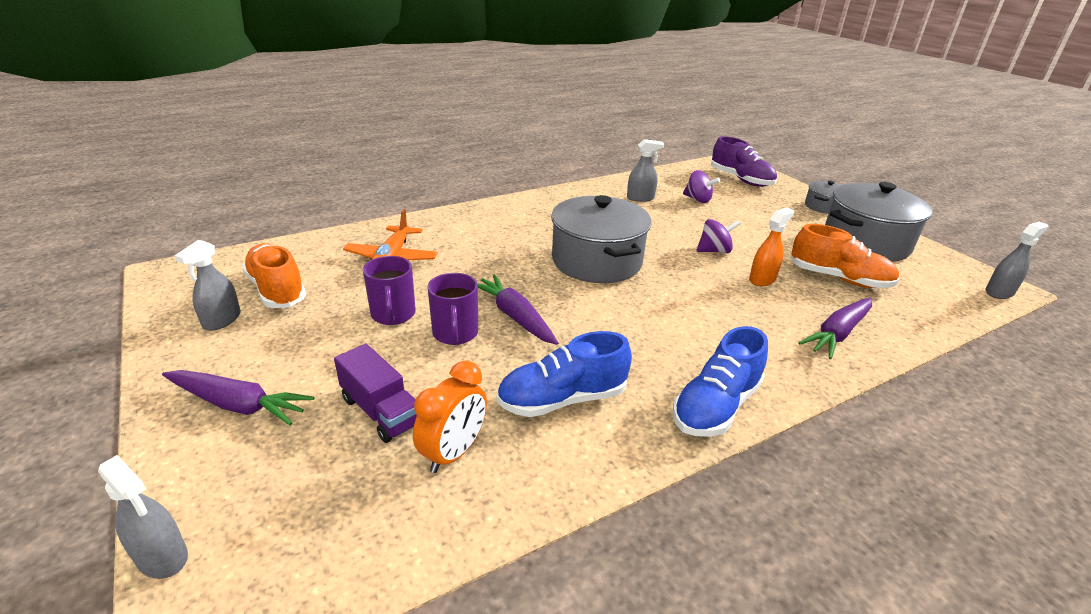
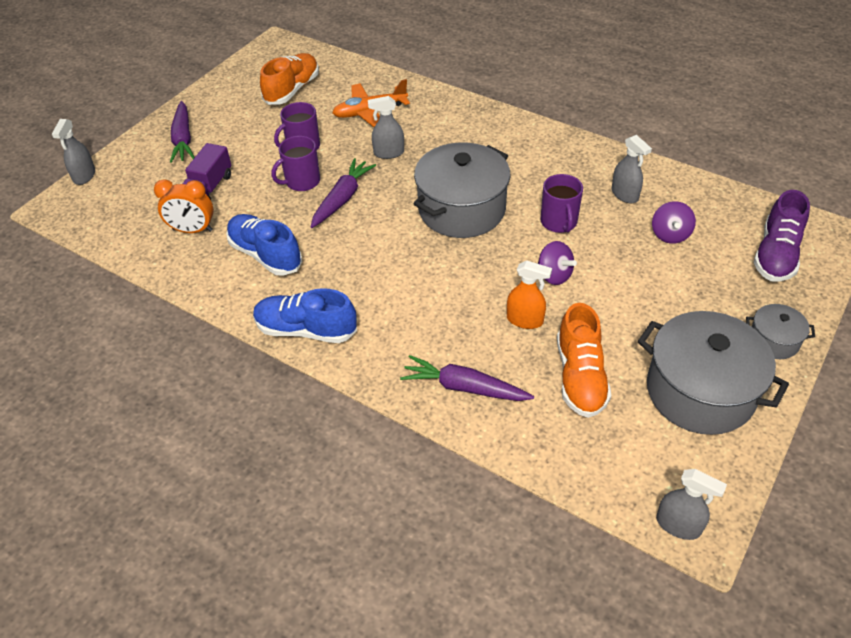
camera: 65 degrees right, 15 degrees up
grey spray bottle [175,240,241,331] -> grey spray bottle moved to [368,96,404,159]
none -> purple mug [540,174,583,233]

